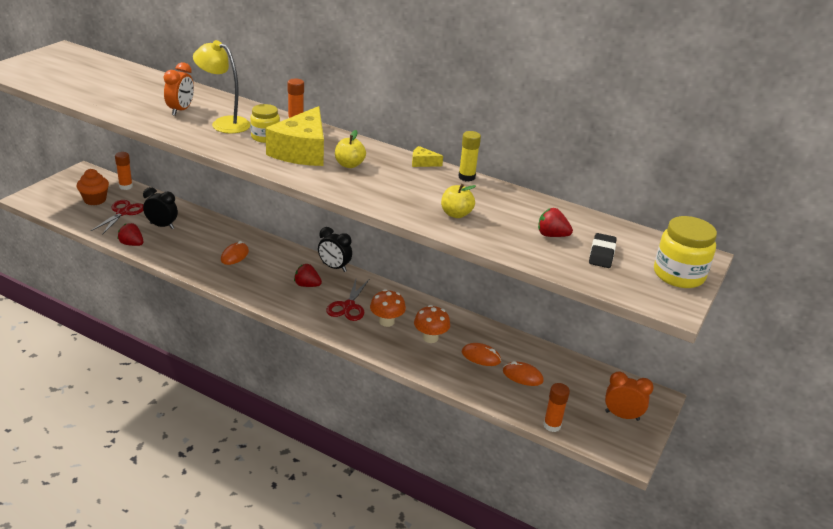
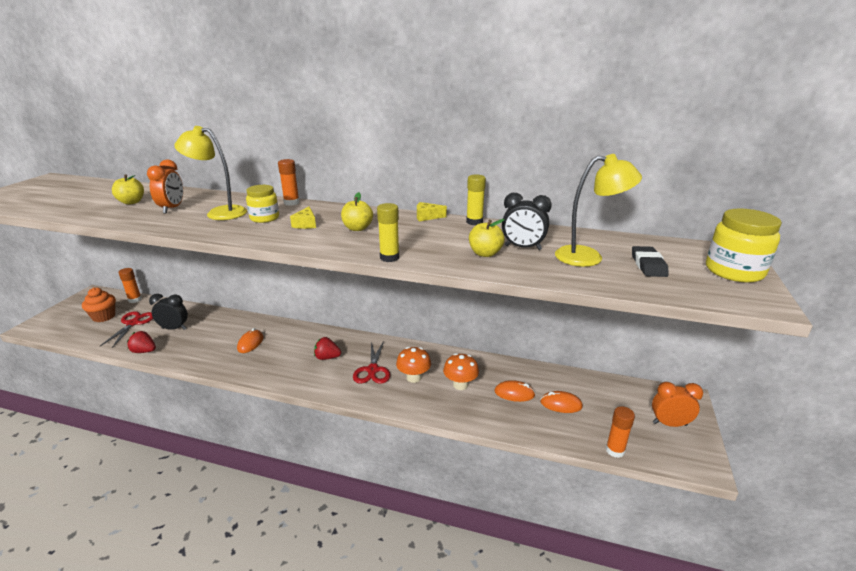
camera: 10 degrees left, 5 degrees down
yellow cheese [265,106,324,166] -> yellow cheese [290,207,316,229], size x0.40
black clock [318,227,352,272] -> black clock moved to [502,193,552,250]
red strawberry [538,208,573,237] -> yellow lamp [555,154,642,267]
none -> yellow apple [112,174,144,205]
none -> yellow glue stick [377,203,399,262]

